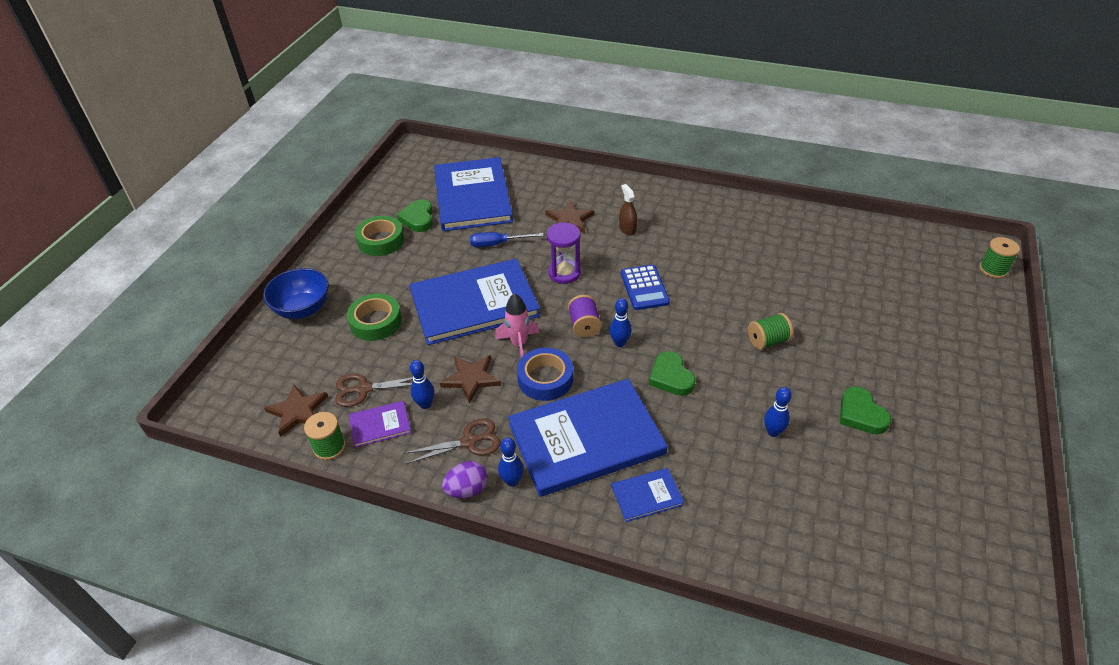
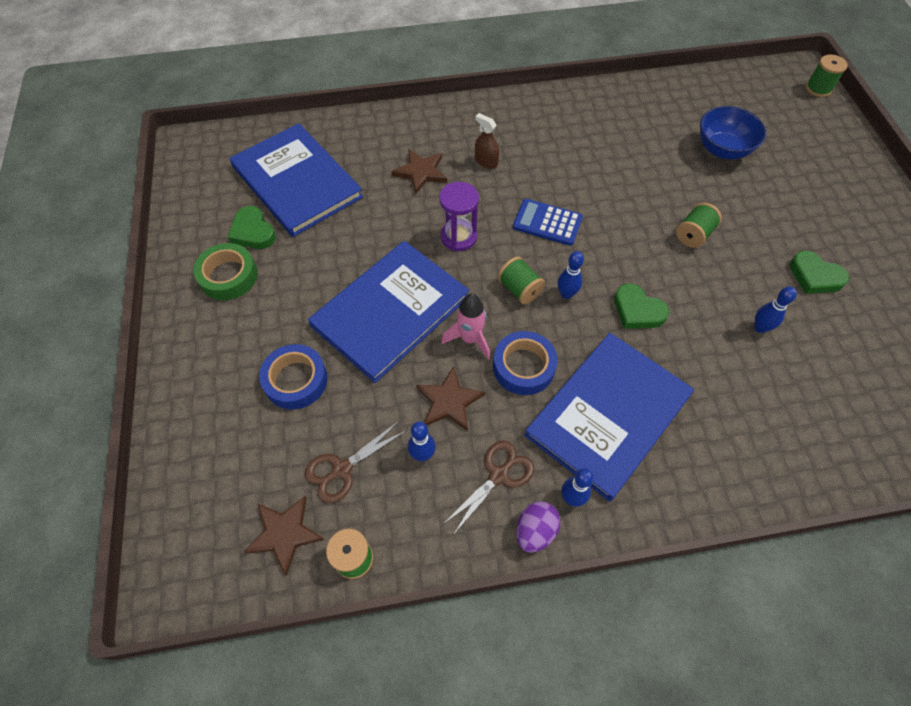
camera: 30 degrees left, 15 degrees up
blue bowl [263,268,329,319] -> blue bowl moved to [700,106,766,159]
green tape [347,293,402,341] -> blue tape [259,344,328,409]
purple book [349,401,411,448] -> none
blue screwdriver [470,232,544,247] -> none
purple spool [568,295,602,337] -> green spool [498,257,545,304]
blue book [612,468,684,522] -> none
blue calculator [621,265,670,310] -> blue calculator turned 150 degrees clockwise [513,199,583,246]

